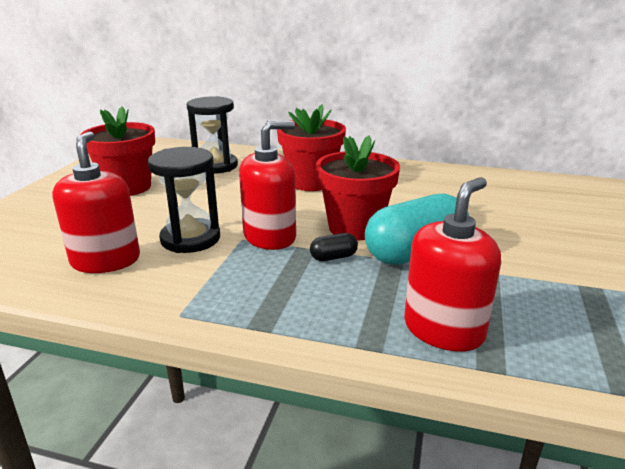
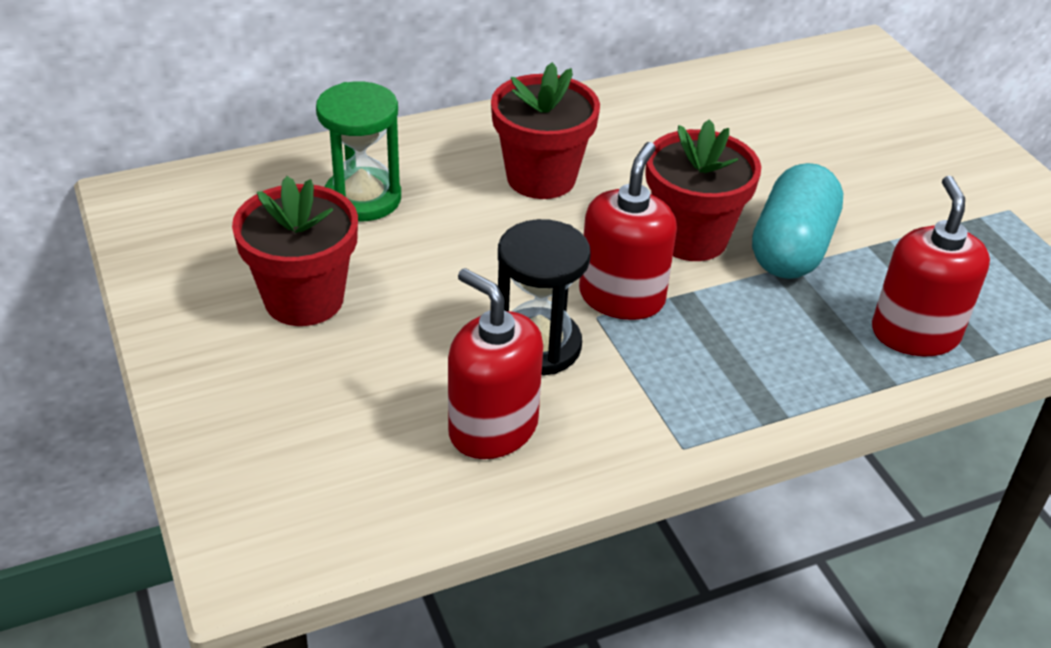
camera: 40 degrees left, 15 degrees up
black hourglass [187,96,238,174] -> green hourglass [316,81,401,221]
black capsule [310,233,358,261] -> none

